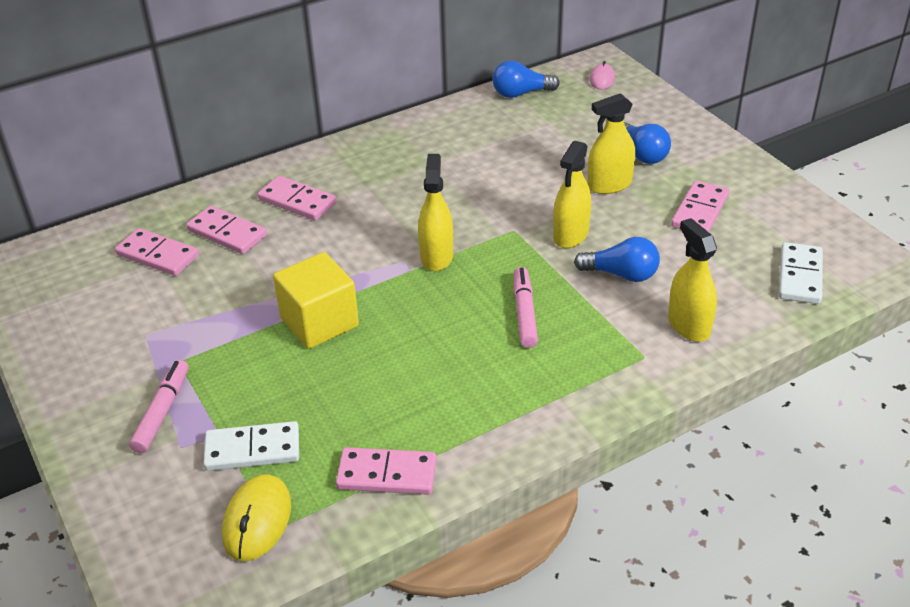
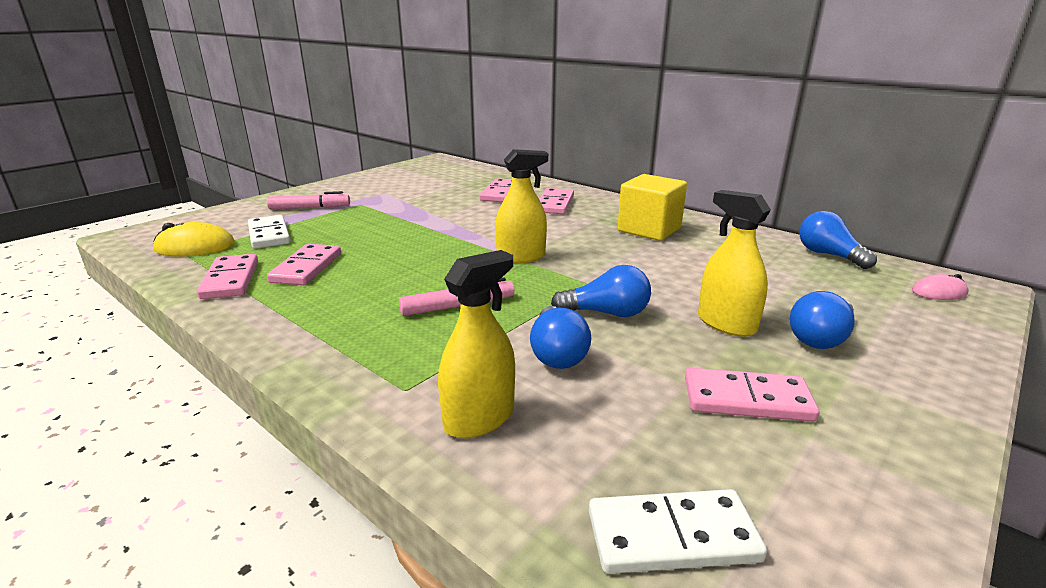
camera: 70 degrees right, 15 degrees down
pink domino [115,228,199,276] -> pink domino moved to [267,244,341,285]
yellow cube [273,252,359,349] -> yellow cube moved to [618,174,687,241]
yellow spray bottle [553,141,591,248] -> blue light bulb [551,265,651,317]

